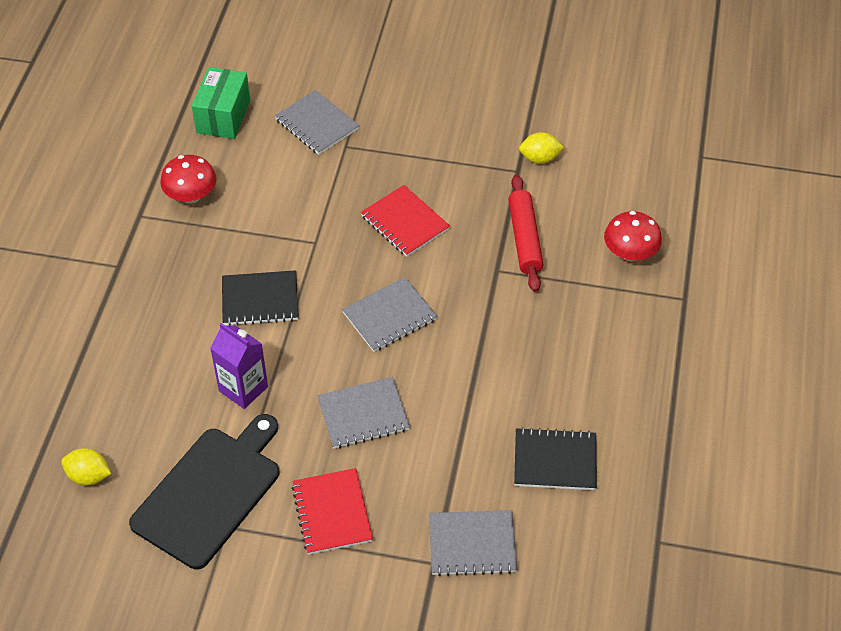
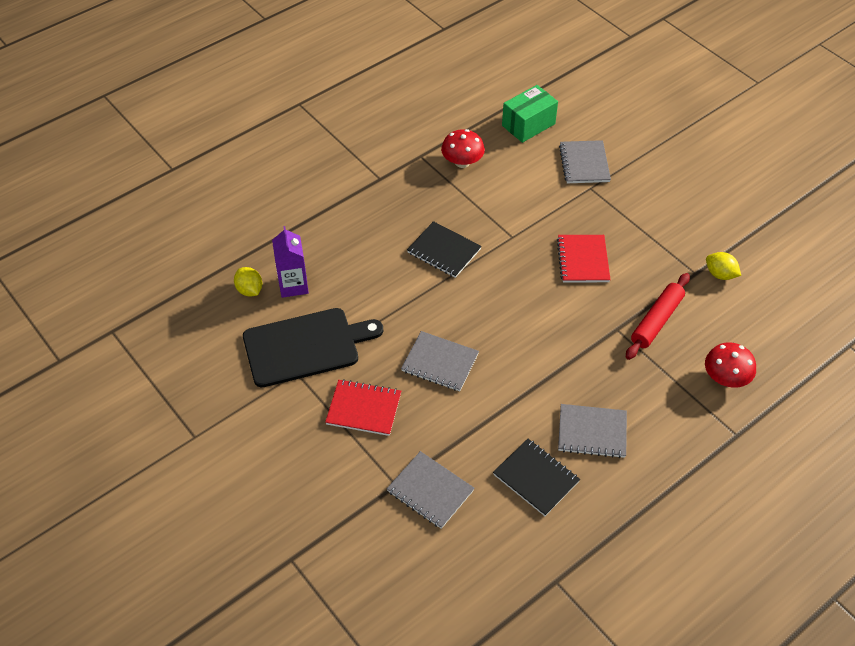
camera: 40 degrees right, 0 degrees up
purple carton [210,323,268,409] -> purple carton moved to [272,226,309,298]
red notebook [291,468,373,555] -> red notebook turned 75 degrees clockwise [325,379,401,436]
grey notebook [342,277,437,352] -> grey notebook moved to [558,404,627,458]

